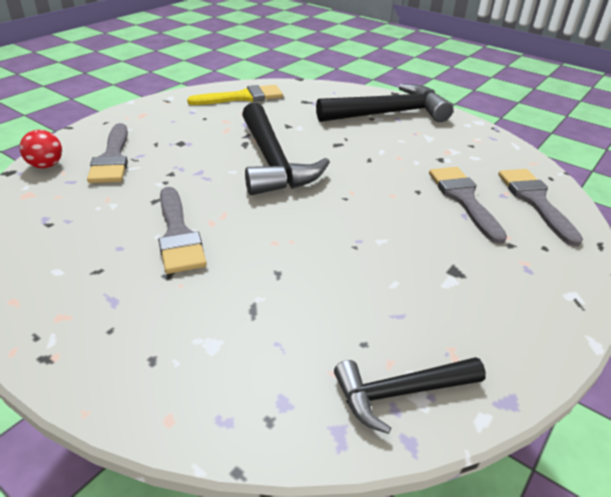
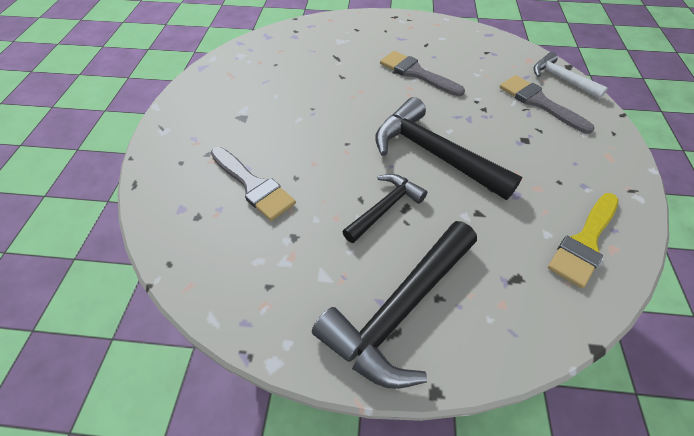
camera: 150 degrees right, 15 degrees up
red ball [19,130,62,169] -> white hammer [533,52,608,99]
black hammer [334,357,486,434] -> black hammer moved to [342,174,427,243]
grey brush [498,169,583,246] -> none

